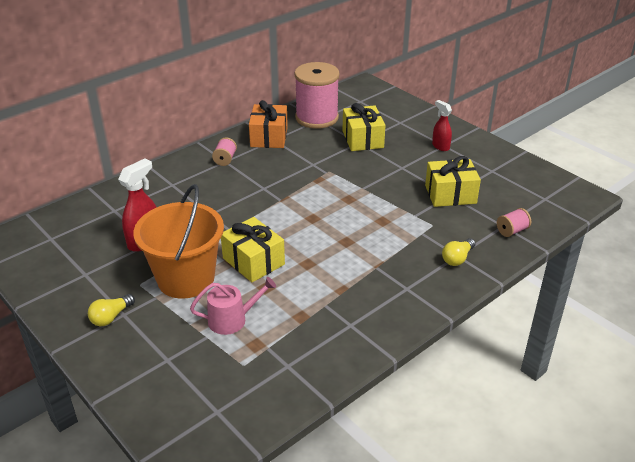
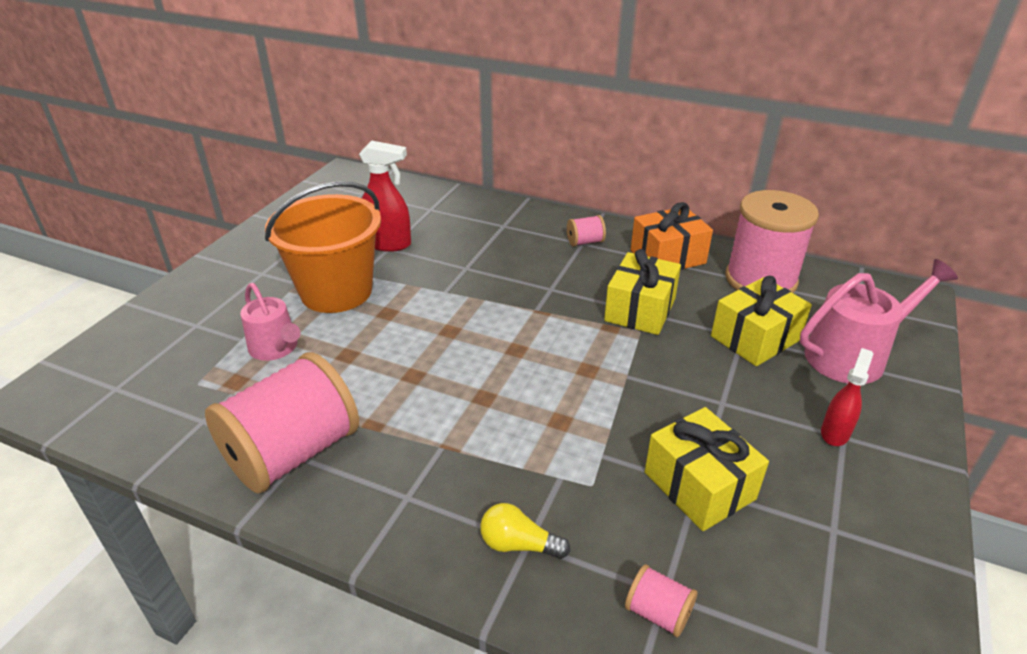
camera: 65 degrees right, 0 degrees up
yellow light bulb [88,294,135,326] -> none
yellow gift [221,217,285,282] -> yellow gift moved to [604,249,681,335]
none -> pink spool [205,352,359,494]
none -> pink watering can [800,259,958,384]

